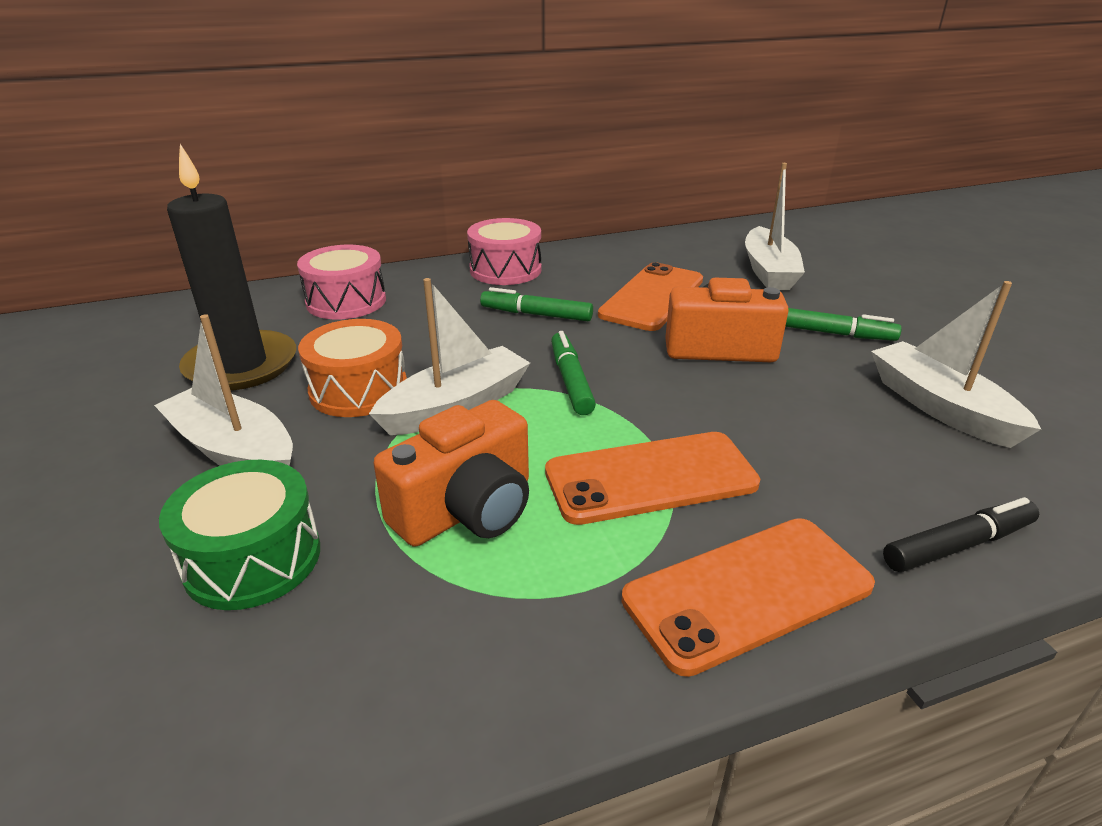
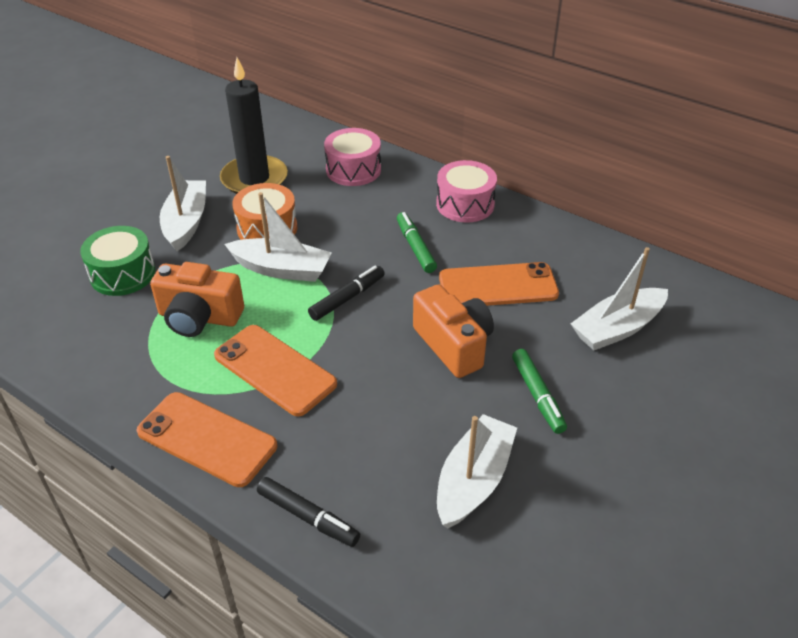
camera: 55 degrees right, 10 degrees up
green marker [551,331,596,415] -> black marker [308,266,385,321]

